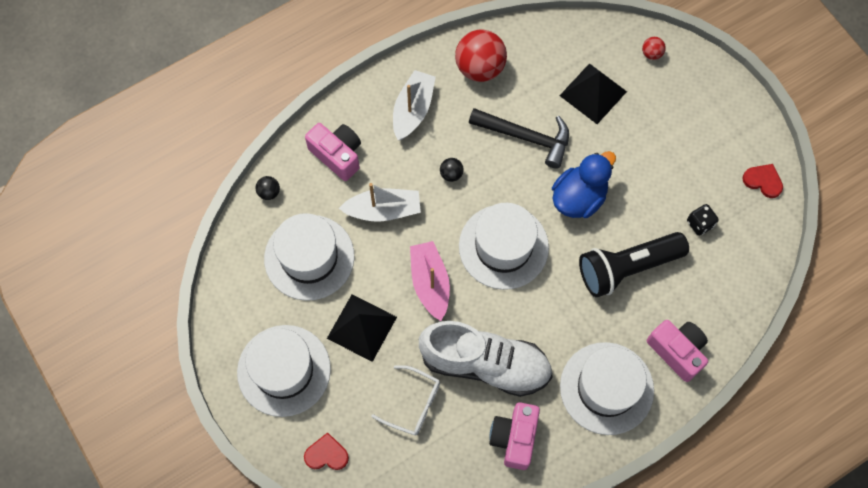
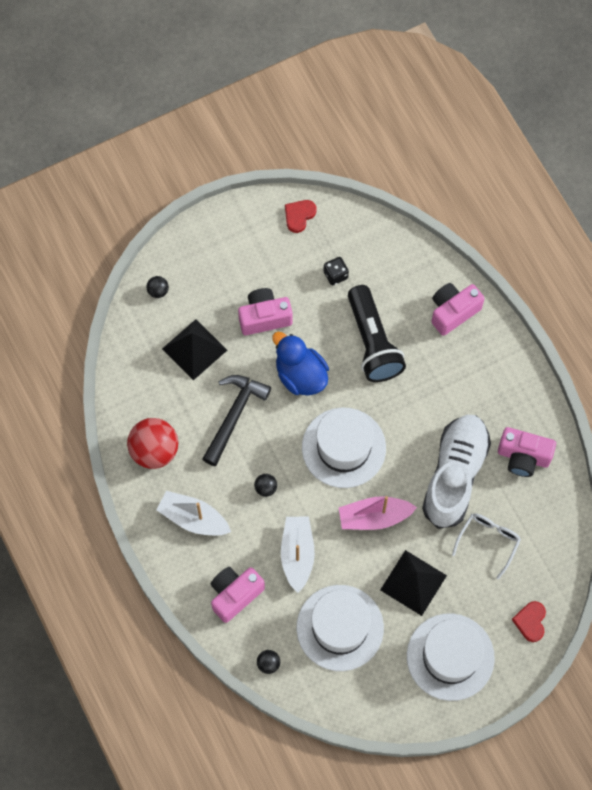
camera: 85 degrees left, 0 degrees up
white hat [560,342,654,435] -> none
red ball [642,37,666,60] -> black ball [147,276,169,298]
none -> pink camera [238,288,293,335]

